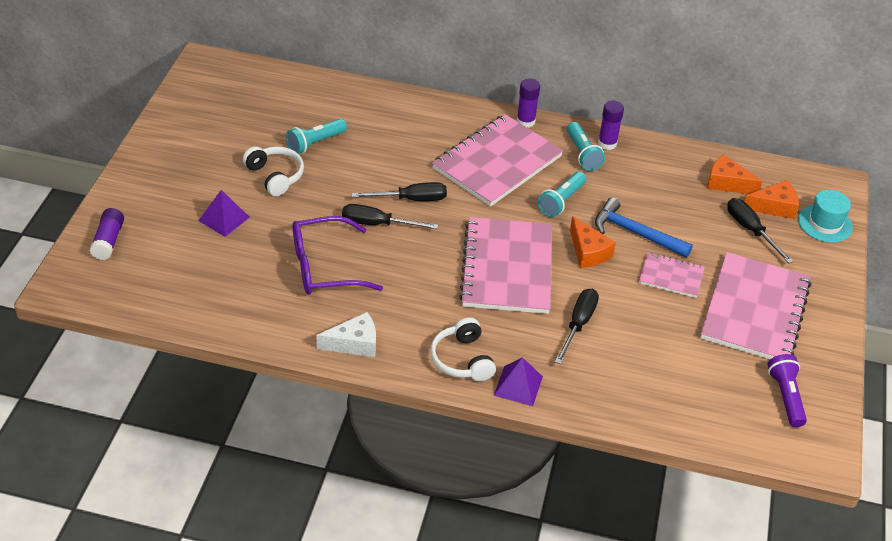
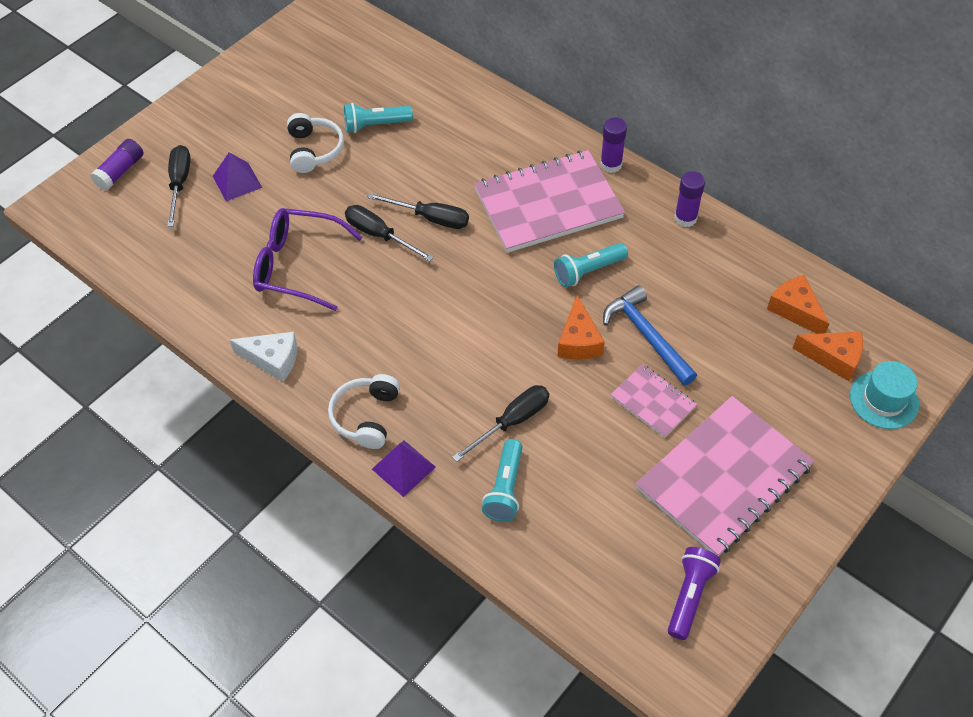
camera: 30 degrees right, 10 degrees up
pink notebook [459,217,552,314] -> none
turquoise flashlight [567,122,605,171] -> turquoise flashlight moved to [482,439,523,522]
black screwdriver [727,198,794,263] -> black screwdriver moved to [167,145,191,227]

